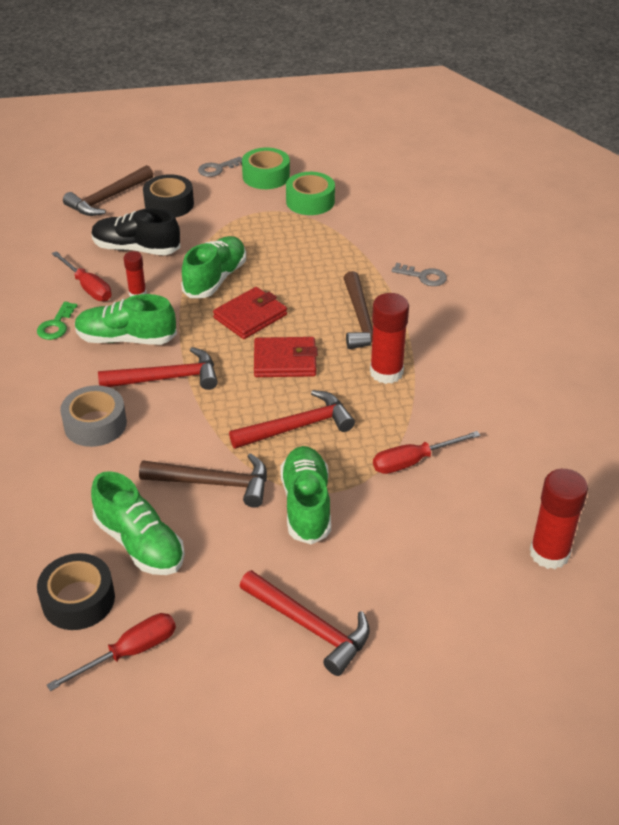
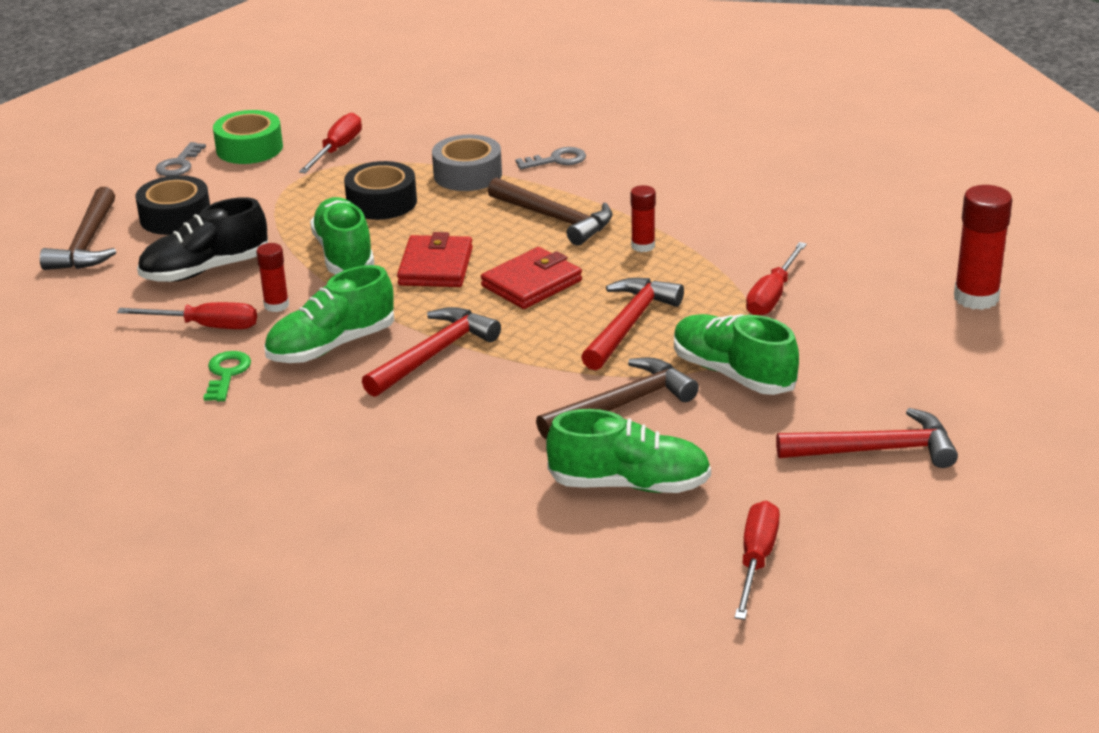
camera: 40 degrees left, 10 degrees down
green key [37,302,77,340] -> green key turned 150 degrees counterclockwise [203,351,251,401]
black tape [37,553,115,630] -> black tape moved to [344,161,417,220]
grey tape [60,385,127,447] -> grey tape moved to [432,135,502,191]
green tape [286,172,335,215] -> red screwdriver [299,113,362,174]
red glue stick [370,293,409,384] -> red glue stick [631,185,656,252], size x0.57

